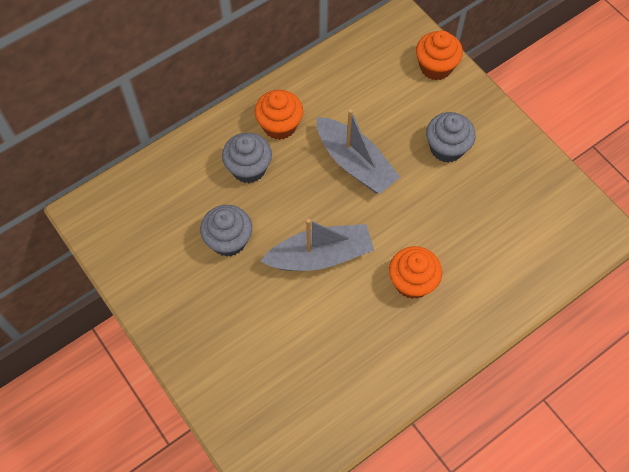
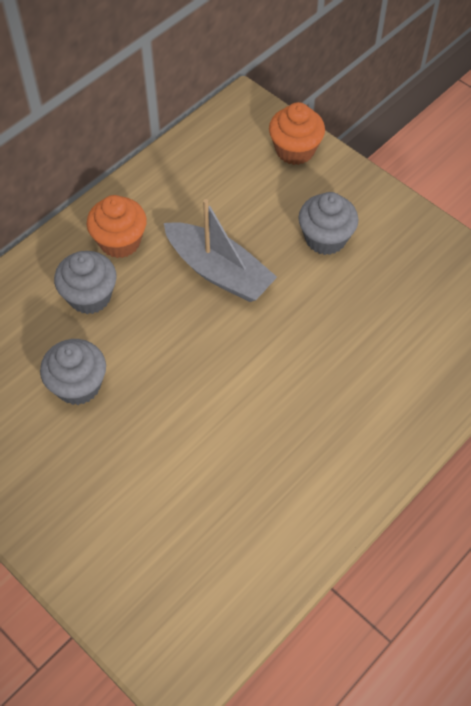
camera: 10 degrees left, 5 degrees down
grey boat [260,219,374,271] -> none
orange cupcake [389,246,442,299] -> none

